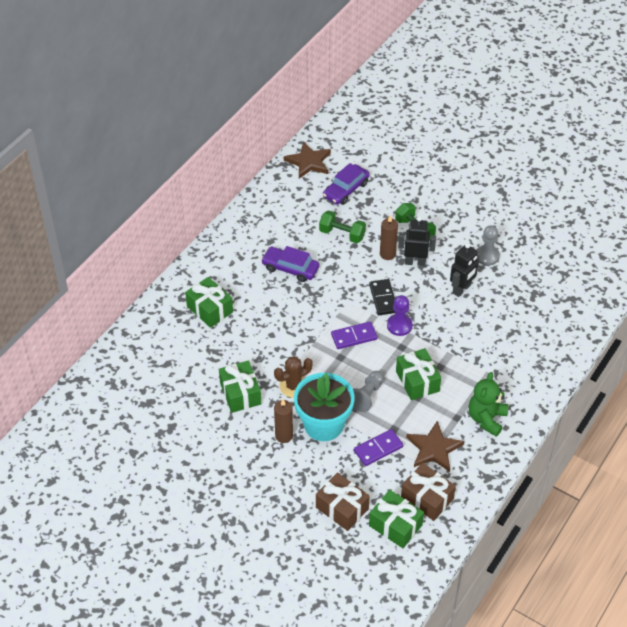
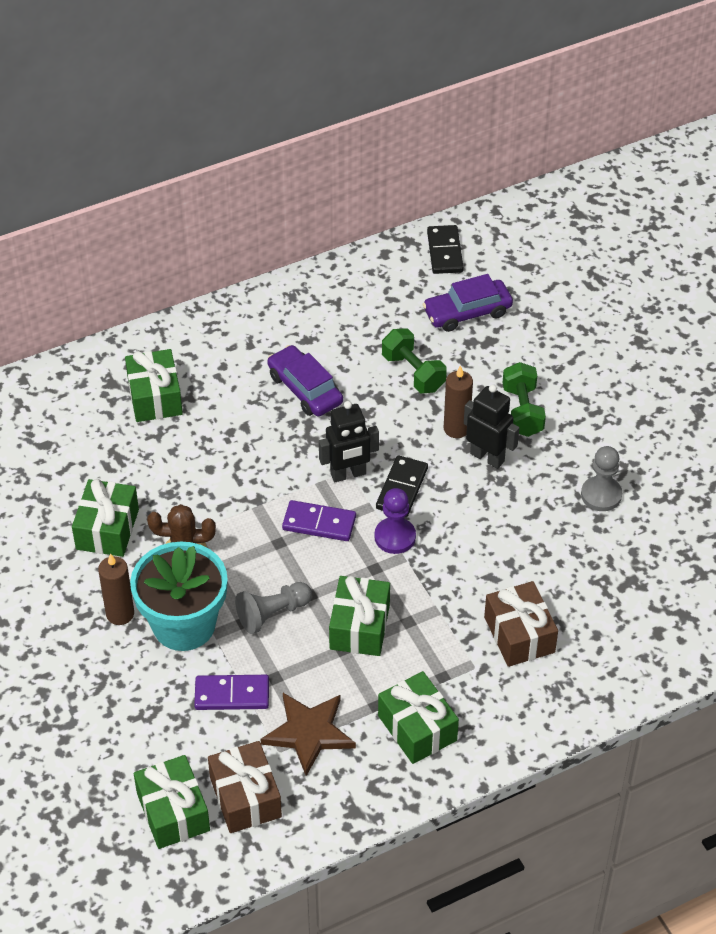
camera: 30 degrees right, 0 degrees up
brown star [284,141,331,178] -> black domino [427,225,464,274]
brown gift [316,472,370,531] -> brown gift moved to [484,581,558,667]
black robot [450,243,480,297] -> black robot moved to [319,401,379,482]
green teddy bear [469,372,508,437] -> green gift [378,671,459,764]

